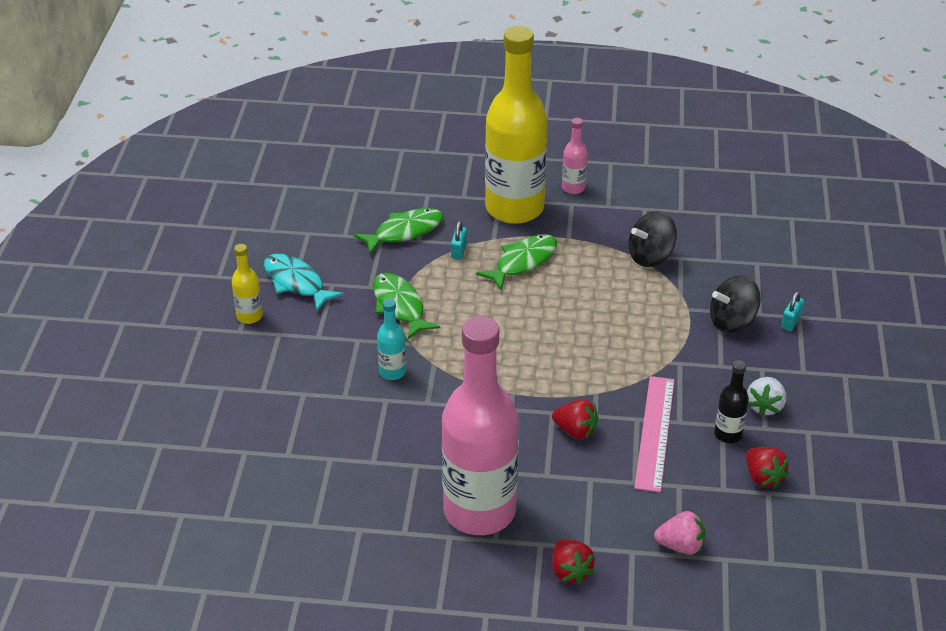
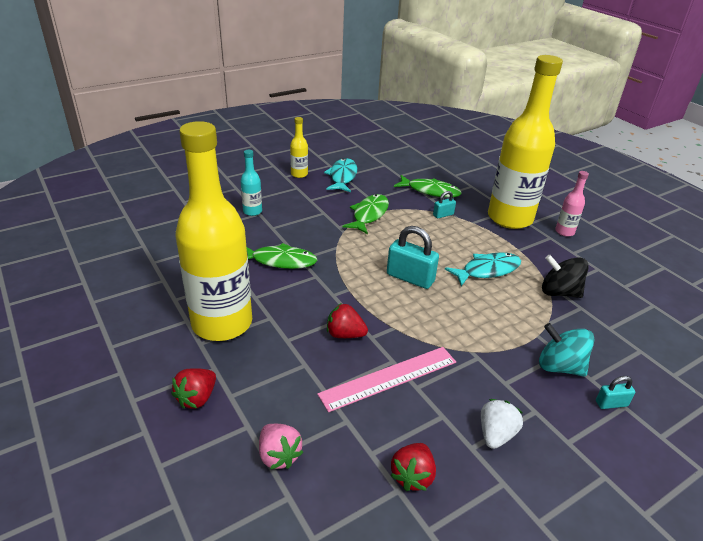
camera: 50 degrees right, 5 degrees down
turquoise bottle [377,299,406,380] -> turquoise bottle moved to [241,150,262,216]
pink bottle [442,316,519,535] -> yellow bottle [176,121,252,341]
green fish [476,234,557,290] -> green fish moved to [246,243,318,269]
red strawberry [552,399,598,439] -> red strawberry turned 120 degrees clockwise [327,303,368,338]
black spinning top [710,275,761,333] -> turquoise spinning top [539,323,595,376]
black bottle [714,360,749,443] -> none
white strawberry [747,377,786,416] -> white strawberry turned 135 degrees clockwise [481,399,523,449]
none -> turquoise padlock [387,226,439,289]
none -> turquoise fish [445,252,521,286]

